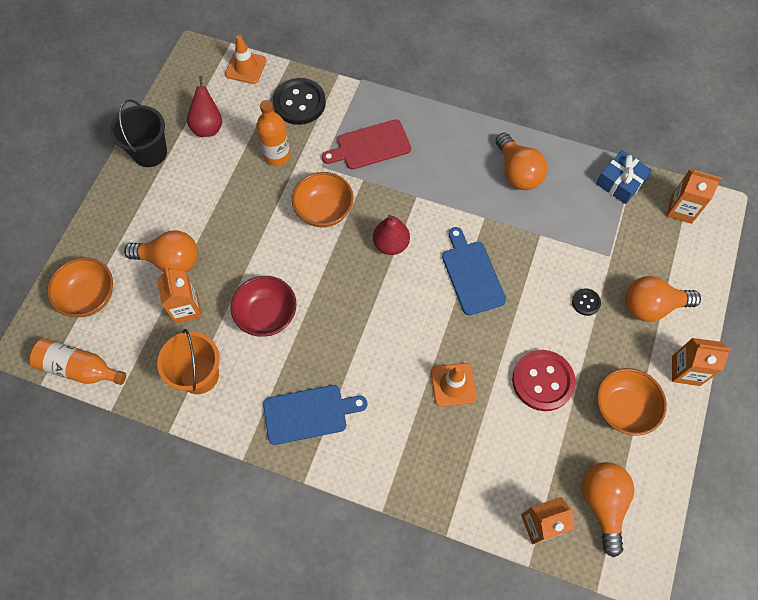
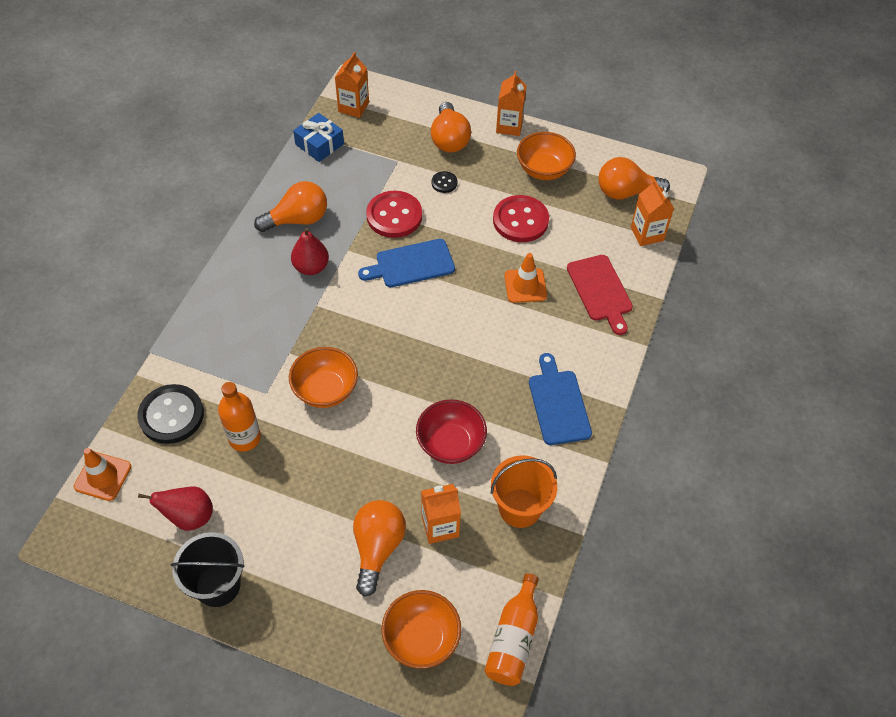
camera: 90 degrees left, 10 degrees down
red cutting board [322,119,411,170] -> red cutting board moved to [567,255,633,335]
red pear [373,214,410,255] -> red pear moved to [291,228,329,275]
none -> red button [366,191,422,238]

